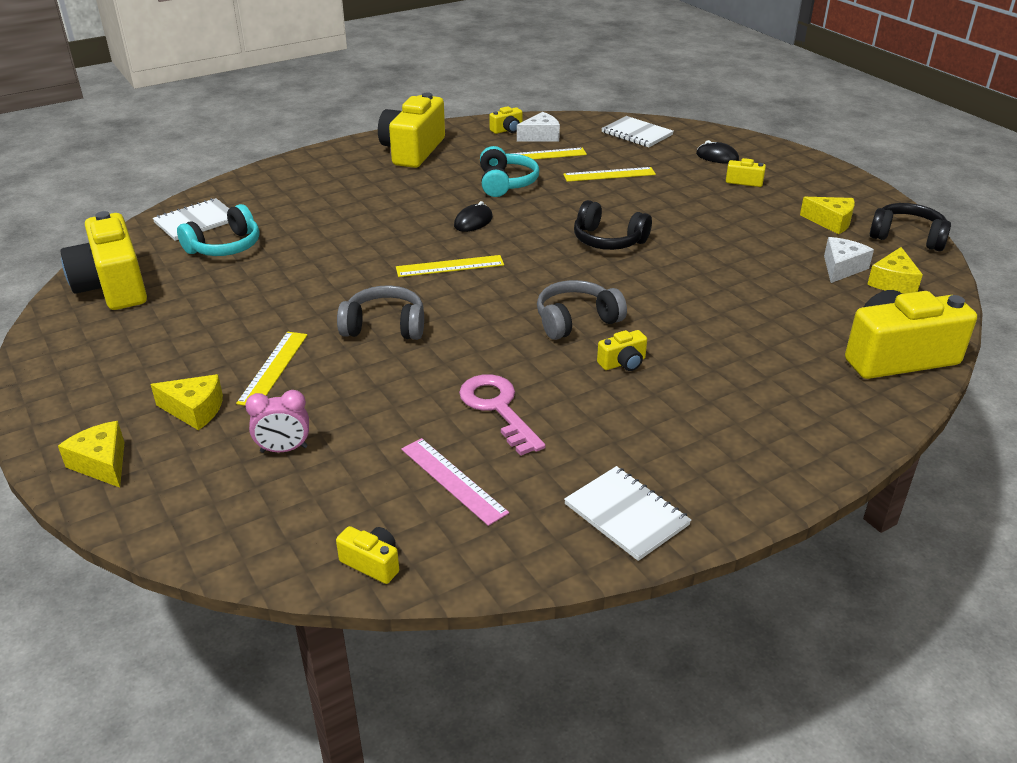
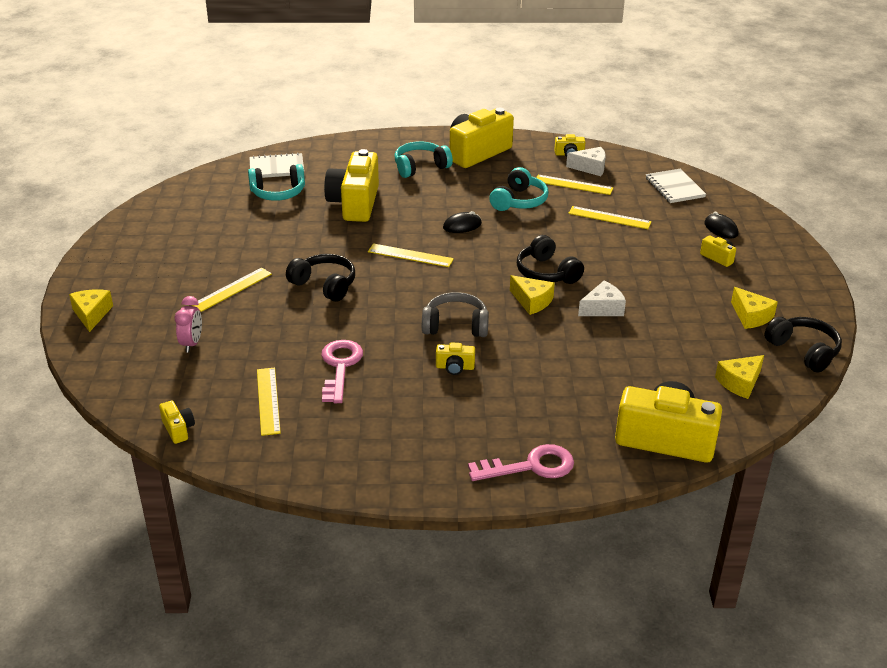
camera: 30 degrees right, 0 degrees up
yellow camera [60,211,147,310] -> yellow camera moved to [324,149,379,222]
yellow cheese [150,374,223,430] -> yellow cheese moved to [510,275,555,315]
pink clock [245,390,309,453] -> pink clock turned 105 degrees counterclockwise [175,296,202,353]
grey headphones [337,285,424,340] -> black headphones [286,254,355,302]
pink ruler [401,438,509,526] -> yellow ruler [257,368,281,436]
white notebook [564,466,691,561] -> none
white cheese [824,237,874,283] -> white cheese moved to [578,281,626,316]
none -> turquoise headphones [395,141,453,178]
none -> pink key [468,444,574,481]

